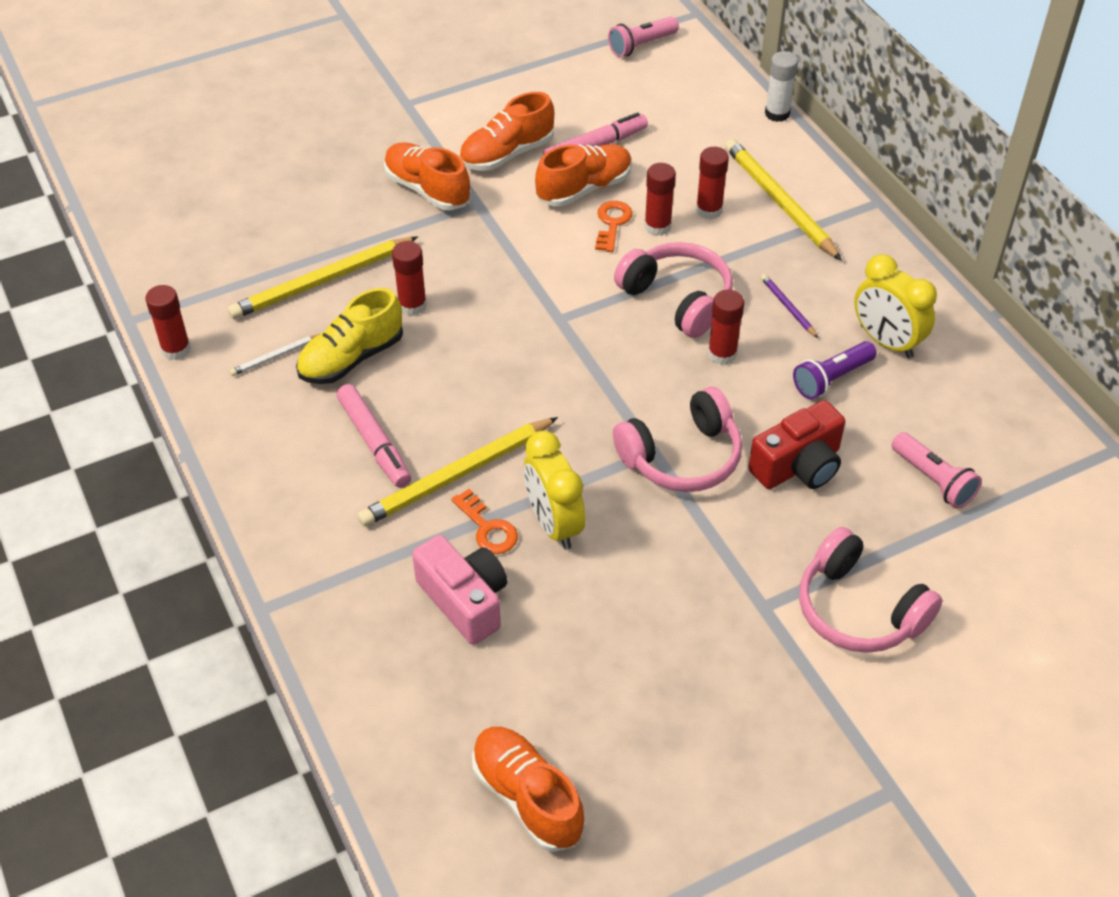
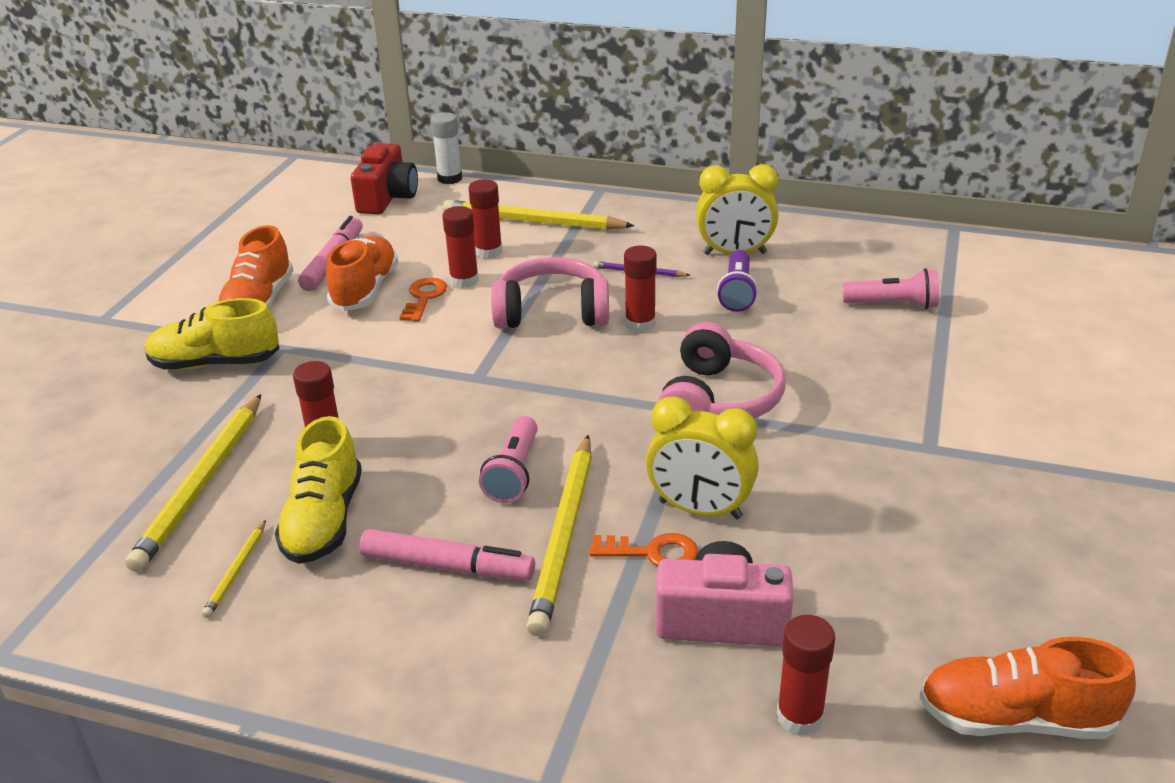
camera: 45 degrees left, 15 degrees down
red glue stick [146,285,191,360] -> red glue stick moved to [777,615,835,735]
white pencil [230,334,319,376] -> yellow pencil [202,520,266,618]
orange shoe [384,142,471,211] -> yellow shoe [145,298,280,369]
orange key [595,201,633,252] -> orange key turned 45 degrees clockwise [399,278,447,322]
pink flashlight [608,17,679,57] -> pink flashlight moved to [479,416,538,503]
red camera [748,400,846,489] -> red camera moved to [351,143,418,214]
pink headphones [799,527,943,653] -> none

